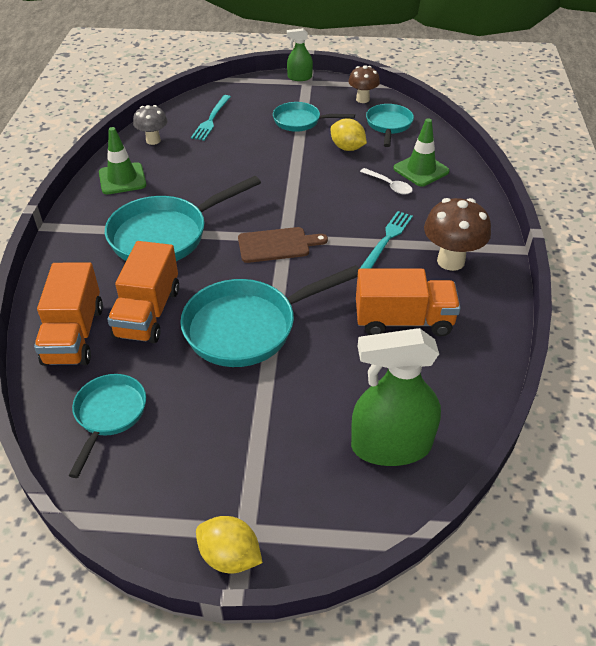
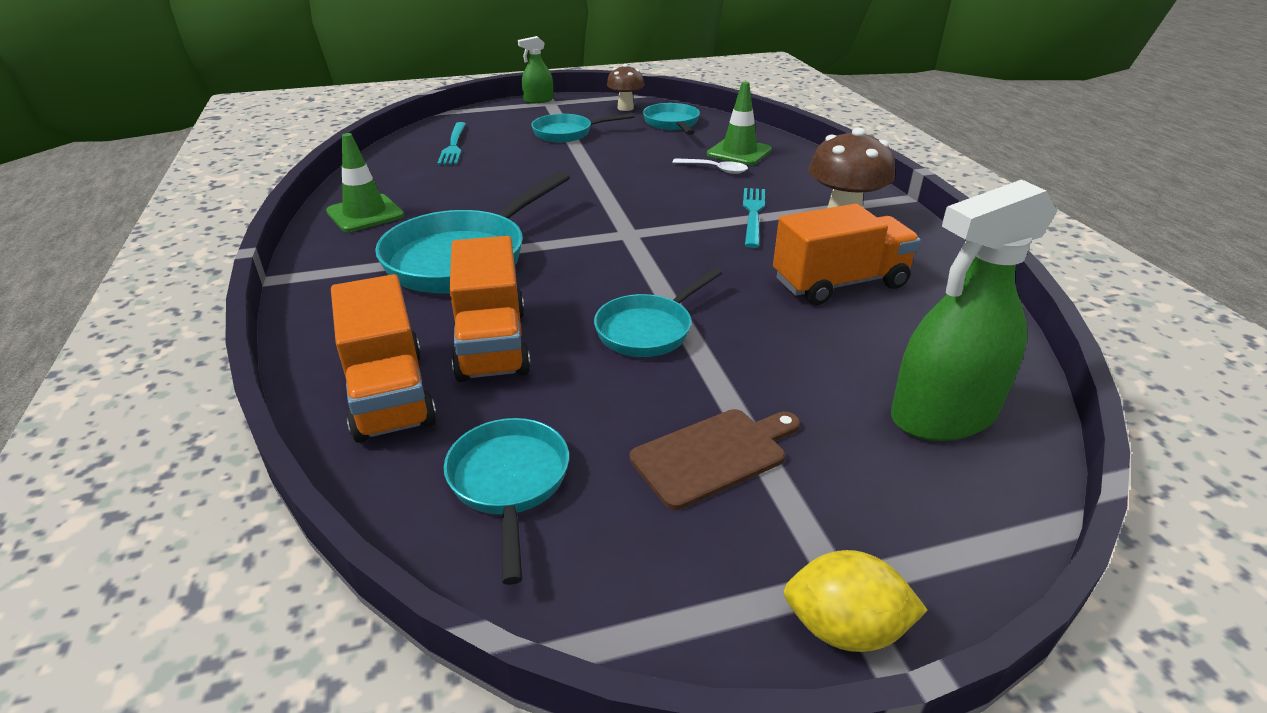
camera: 20 degrees left, 10 degrees down
grey mushroom [133,105,167,145] -> none
turquoise pan [180,265,360,367] -> turquoise pan [594,268,722,357], size x0.59
brown cutting board [238,227,328,263] -> brown cutting board moved to [630,409,800,510]
yellow lemon [331,119,367,151] -> none

